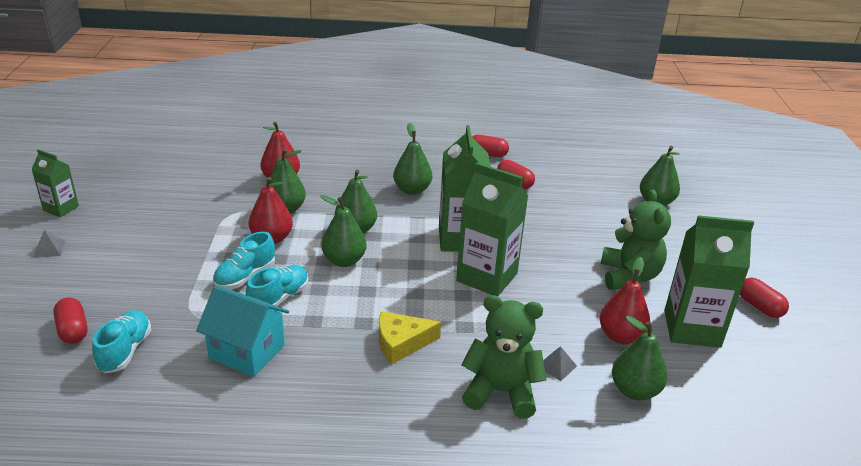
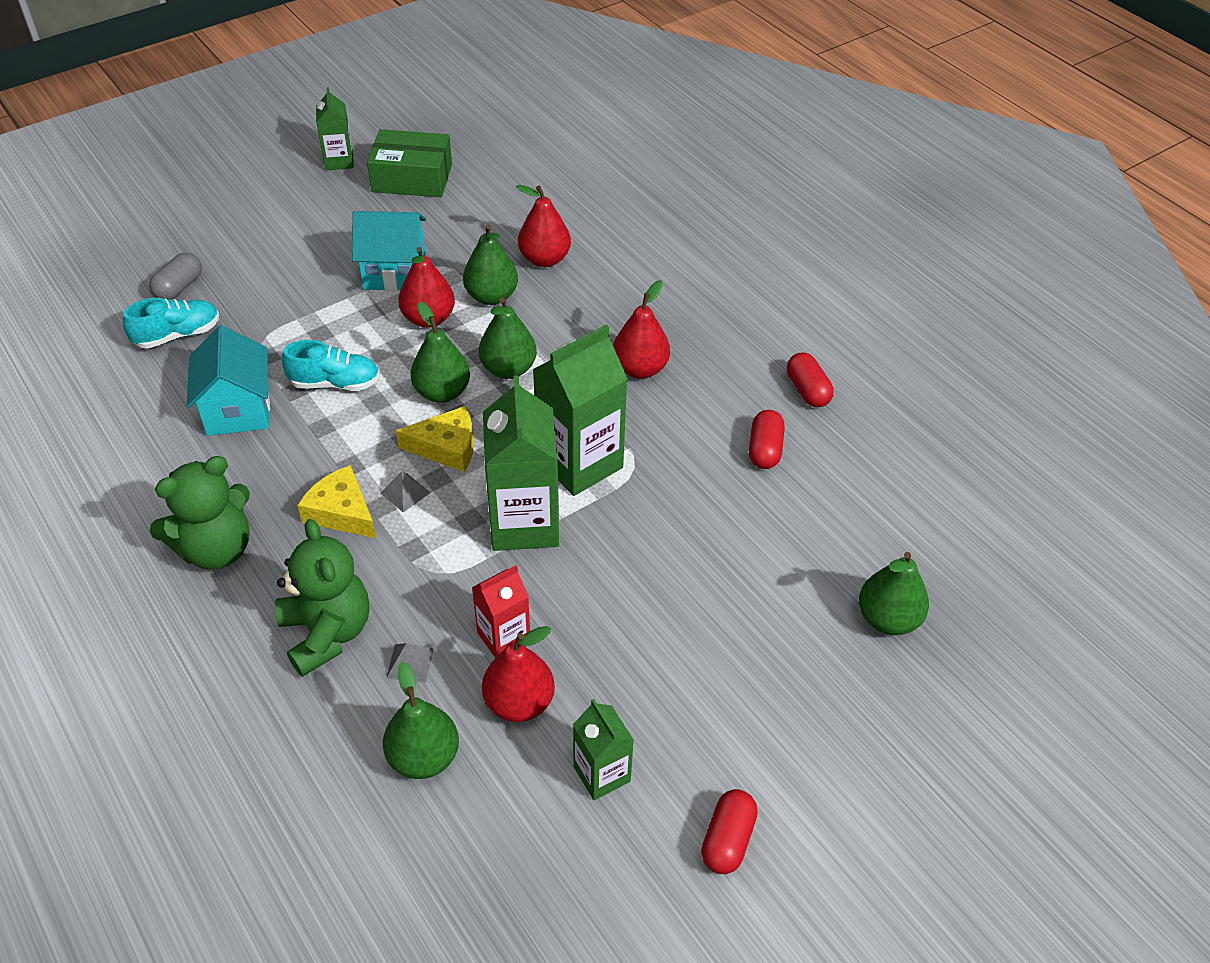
camera: 55 degrees right, 15 degrees up
grey pyramid [33,230,66,258] -> grey pyramid moved to [380,472,431,512]
red capsule [53,297,87,344] -> grey capsule [149,252,202,300]
turquoise shoe [213,232,275,289] -> none
green pear [393,123,432,195] -> red pear [613,280,670,379]
green teddy bear [601,189,671,290] -> green teddy bear moved to [150,456,250,570]
green carton [664,215,754,348] -> green carton [573,699,634,800], size x0.56
none -> turquoise house [352,211,426,291]
none -> green box [367,129,452,197]
none -> yellow cheese [396,406,474,472]
none -> red carton [472,565,530,658]

